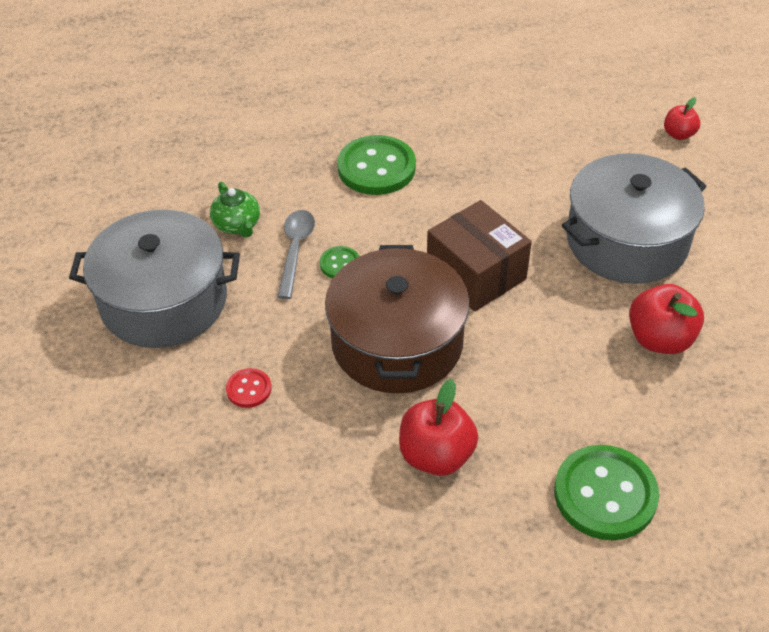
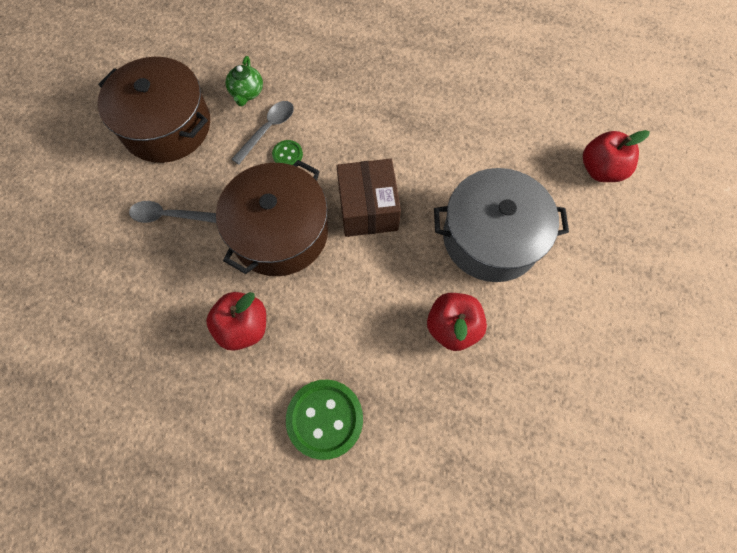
camera: 30 degrees right, 20 degrees up
grey pot [69,209,240,348] -> brown pot [98,57,210,163]
red button [226,368,271,408] -> grey spoon [129,201,216,223]
green button [337,135,416,195] -> none
red apple [664,97,700,140] -> red apple [583,130,650,182], size x1.71

